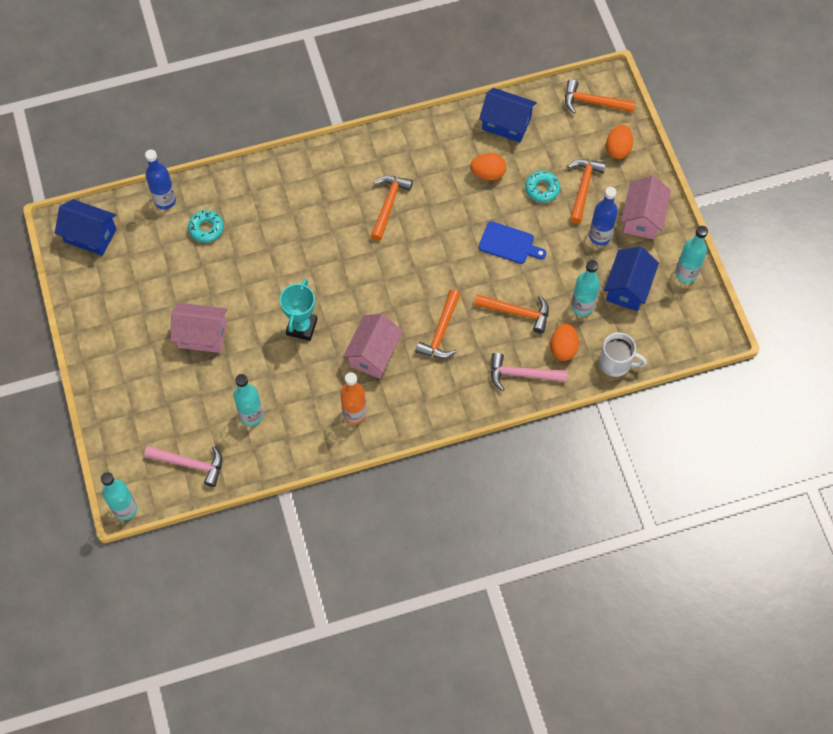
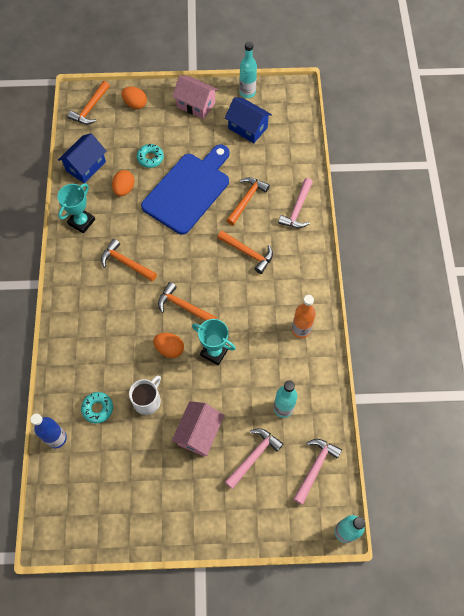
camera: 75 degrees left, 0 degrees up
blue house [55,199,117,256] -> none
pink house [343,314,403,379] -> none
blue cutting board [479,221,546,264] -> blue cutting board [141,145,229,235], size x2.11
orange egg [550,323,579,361] -> orange egg moved to [153,333,184,358]
orange hammer [567,159,606,224] -> orange hammer moved to [158,282,217,321]
turquoise bottle [571,260,600,316] -> none
blue bottle [589,187,618,245] -> none
white mug [599,332,647,377] -> white mug moved to [129,375,161,415]
none -> turquoise trophy [57,183,95,234]
none -> pink hammer [225,428,283,489]

